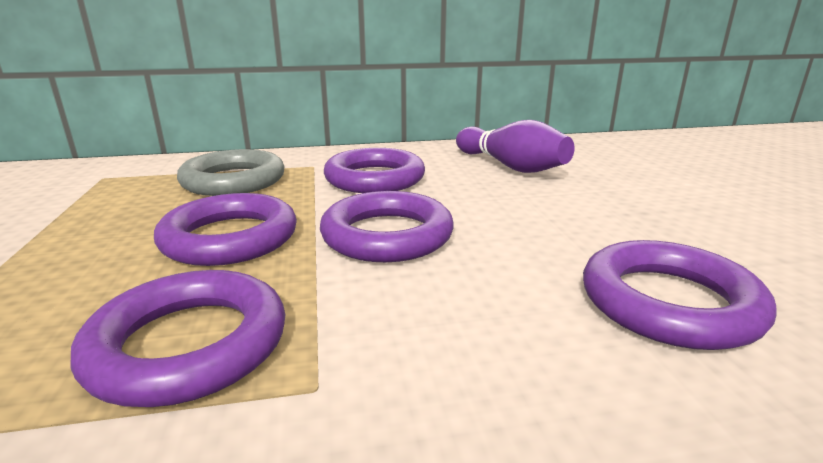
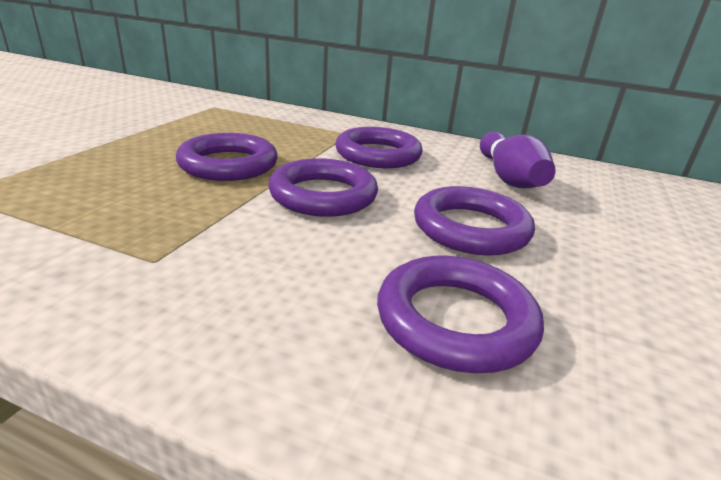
camera: 30 degrees right, 5 degrees up
purple ring [70,270,286,407] -> purple ring moved to [414,186,535,256]
grey ring [177,149,285,196] -> none

